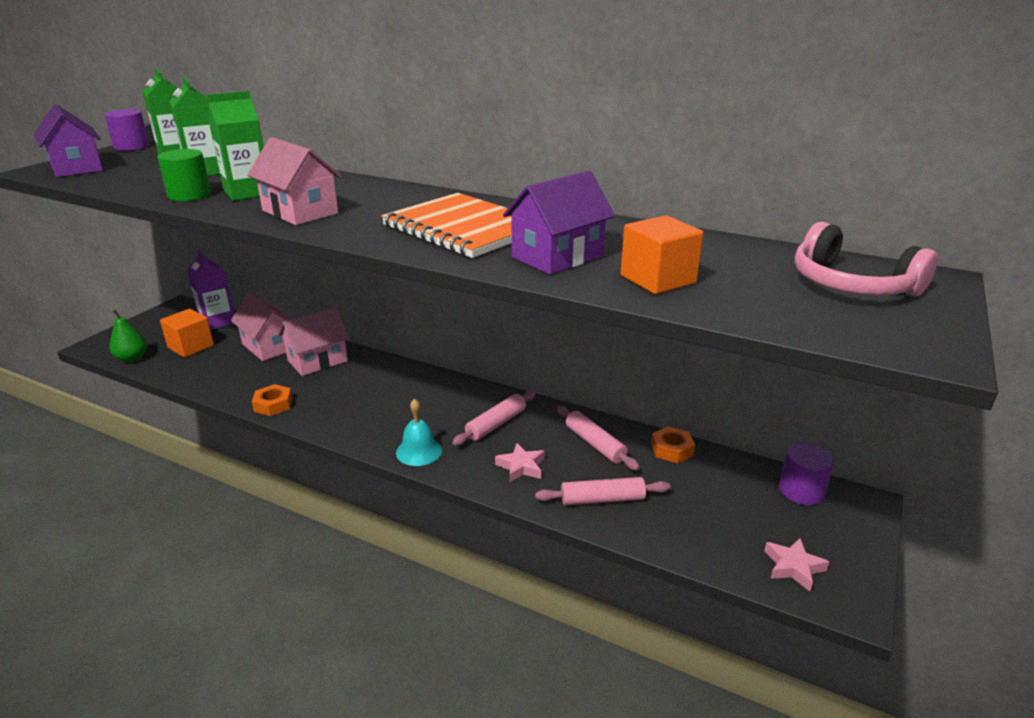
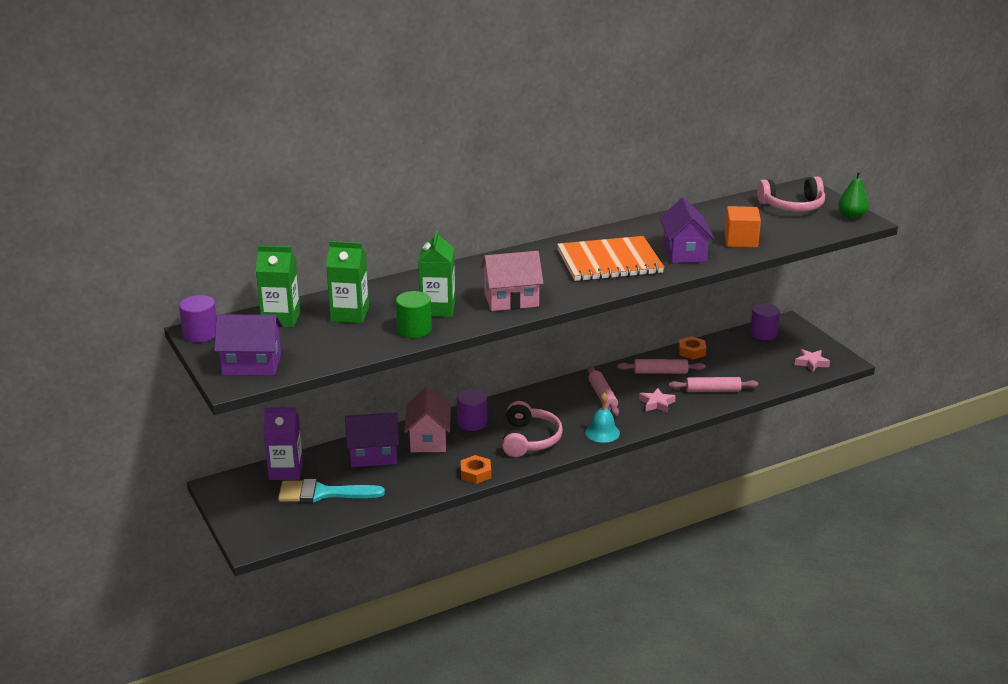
camera: 55 degrees left, 0 degrees up
green pear [110,310,147,362] -> green pear moved to [838,171,869,219]
orange cube [160,309,214,358] -> turquoise brush [278,479,385,503]
pink house [231,293,291,361] -> purple house [345,412,399,467]
pink rolling pin [535,477,670,505] -> pink rolling pin turned 60 degrees clockwise [669,377,758,392]
none -> purple cylinder [457,389,487,431]
none -> pink headphones [502,401,563,457]

